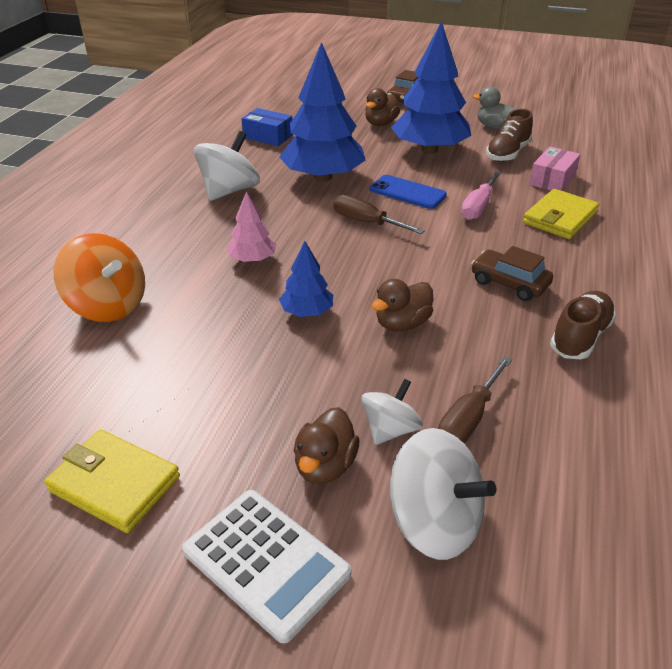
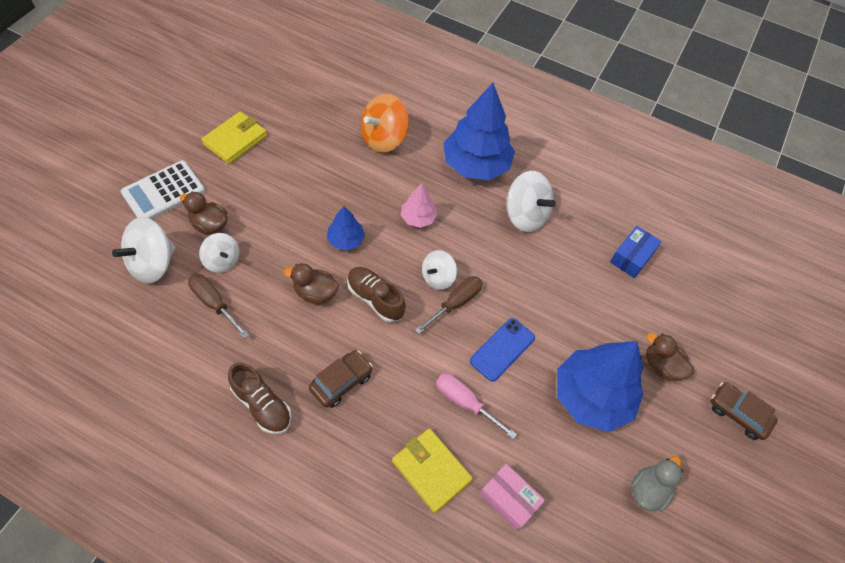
camera: 95 degrees right, 20 degrees up
blue tree [279,42,365,182] -> blue tree moved to [443,83,515,180]
brown duck [371,279,433,331] -> brown duck turned 45 degrees counterclockwise [284,263,339,304]
brown shoe [486,109,533,162] -> brown shoe moved to [347,267,406,322]
none -> white spinning top [422,250,457,290]

